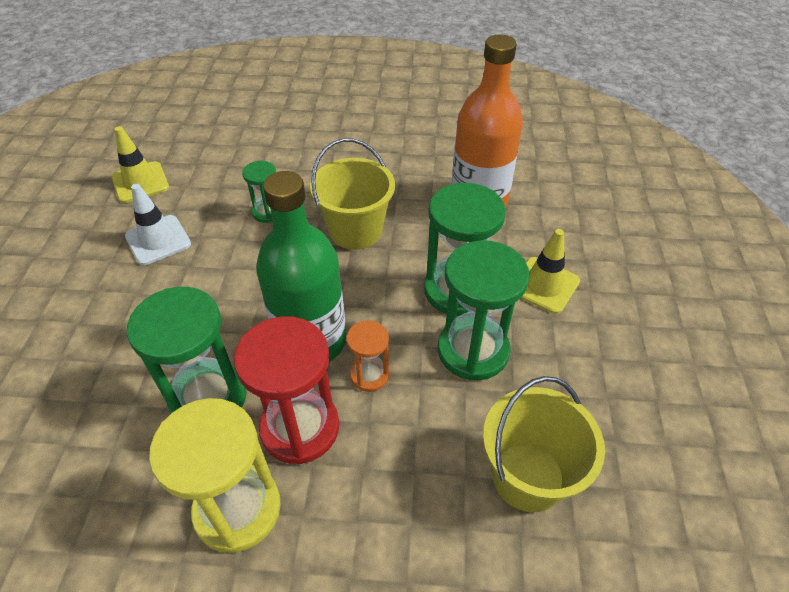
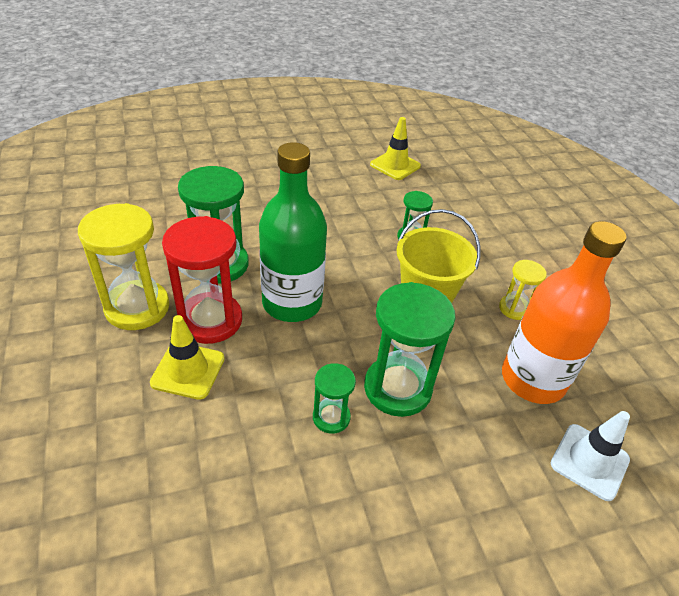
camera: 65 degrees right, 5 degrees down
white traffic cone [125,184,191,265] -> white traffic cone moved to [551,411,630,501]
orange hourglass [346,320,389,392] -> none
green hourglass [438,240,530,380] -> green hourglass [313,363,356,434], size x0.53
yellow bucket [483,376,605,512] -> none
yellow traffic cone [521,229,580,314] -> yellow traffic cone moved to [150,315,225,400]
none -> yellow hourglass [499,260,547,320]

